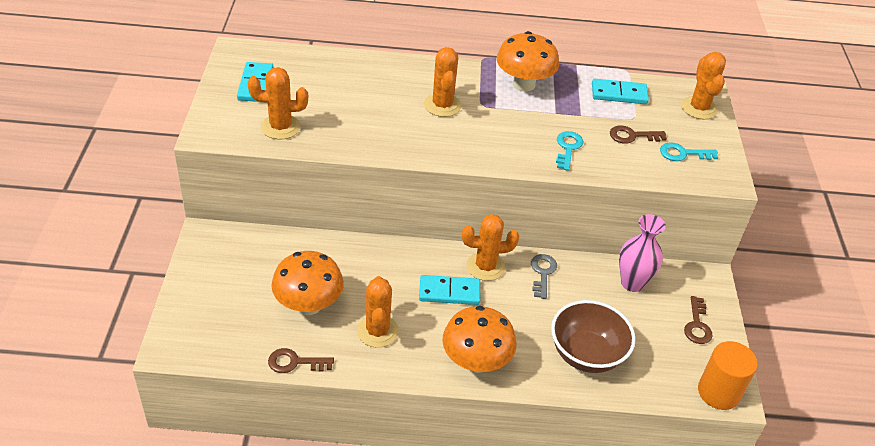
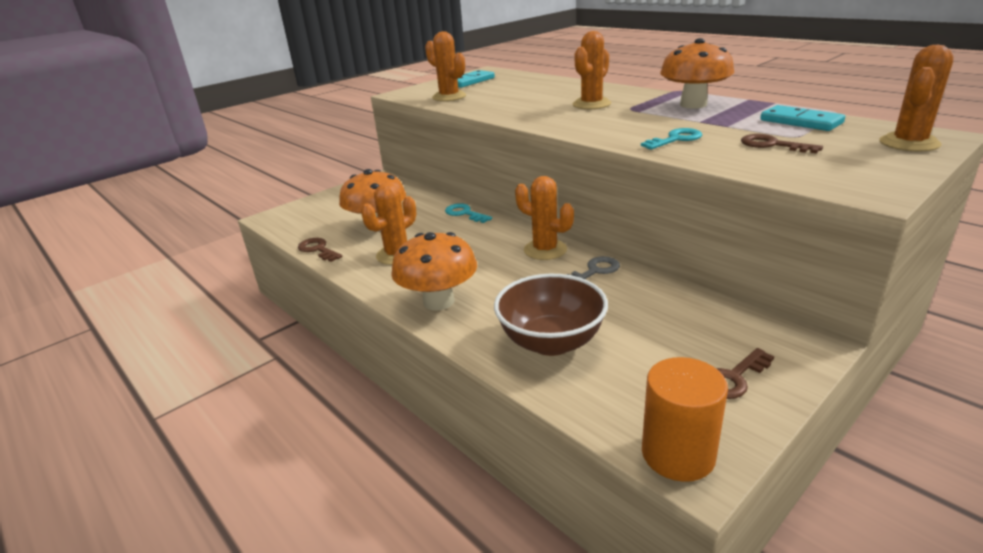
camera: 50 degrees right, 15 degrees down
turquoise domino [419,275,480,305] -> none
pink vase [619,214,666,292] -> none
turquoise key [660,143,718,161] -> turquoise key moved to [445,203,492,223]

